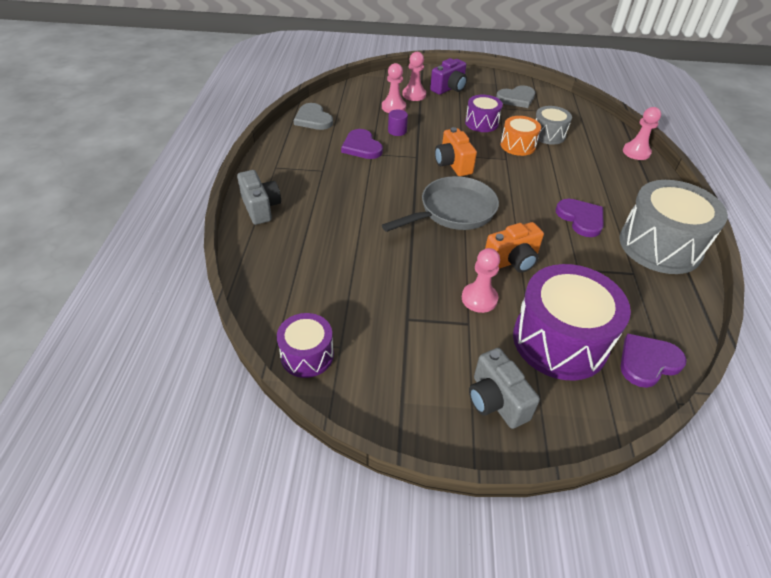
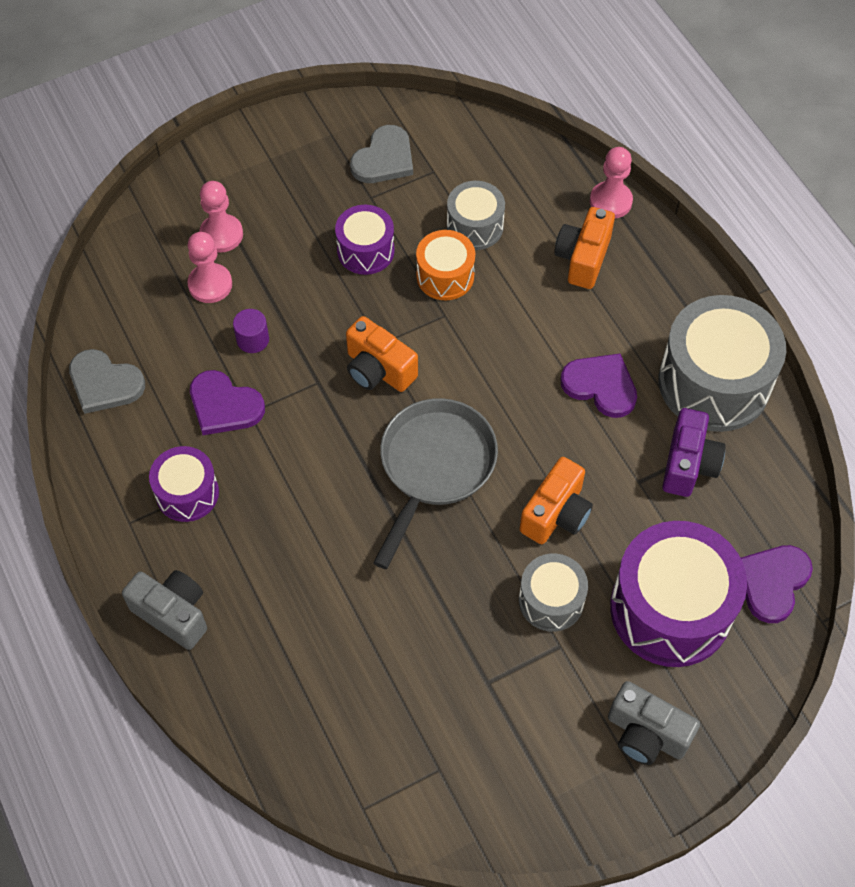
camera: 30 degrees left, 15 degrees up
purple drum [277,313,334,378] -> purple drum moved to [149,446,219,522]
purple camera [430,58,467,95] -> purple camera moved to [662,408,726,497]
pink pawn [462,248,500,313] -> grey drum [519,554,588,632]
none -> orange camera [554,207,615,289]

